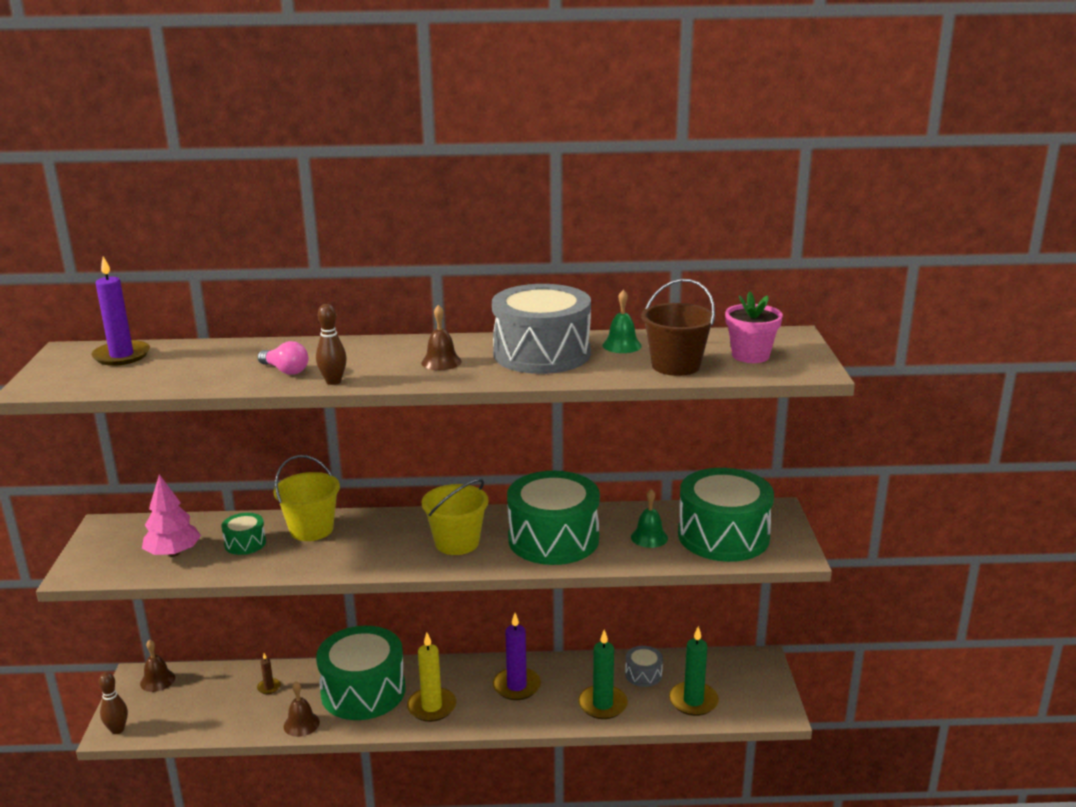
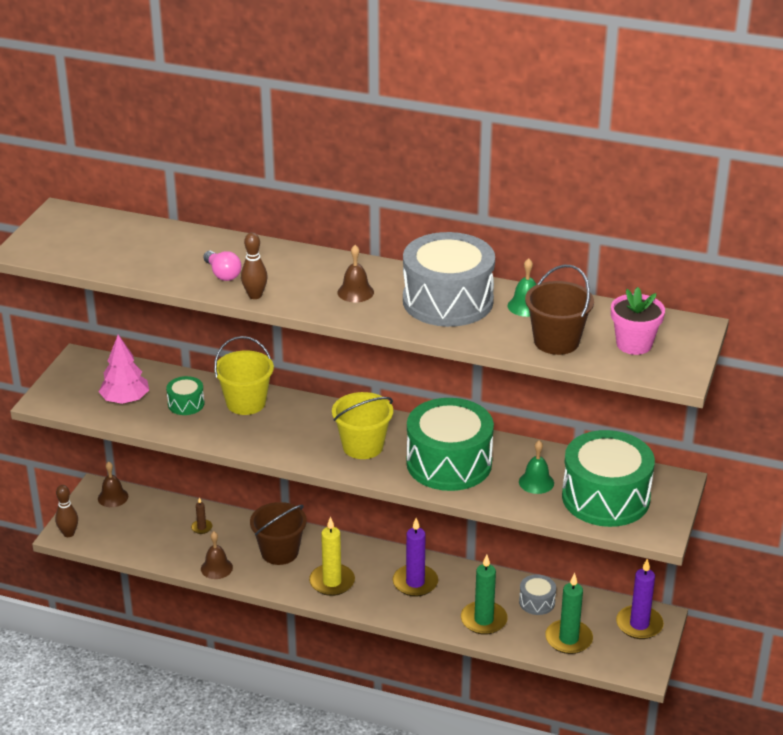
camera: 20 degrees right, 10 degrees up
purple candle [91,256,150,366] -> purple candle moved to [616,559,664,639]
green drum [316,626,406,720] -> brown bucket [250,502,307,565]

